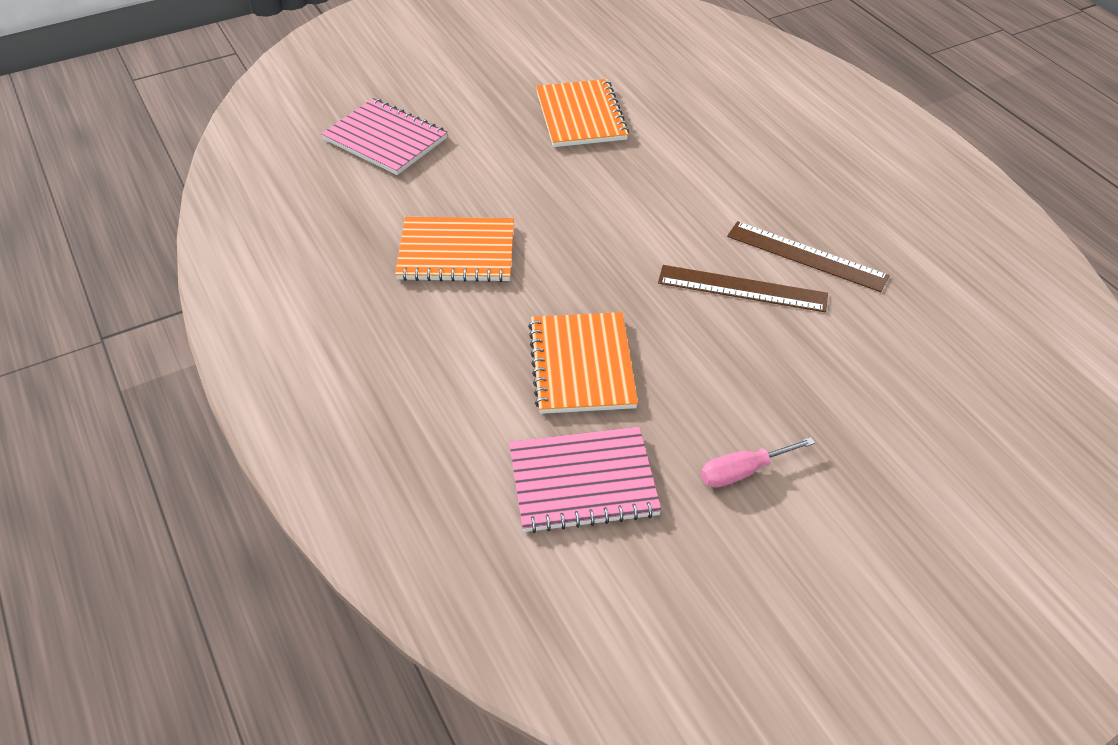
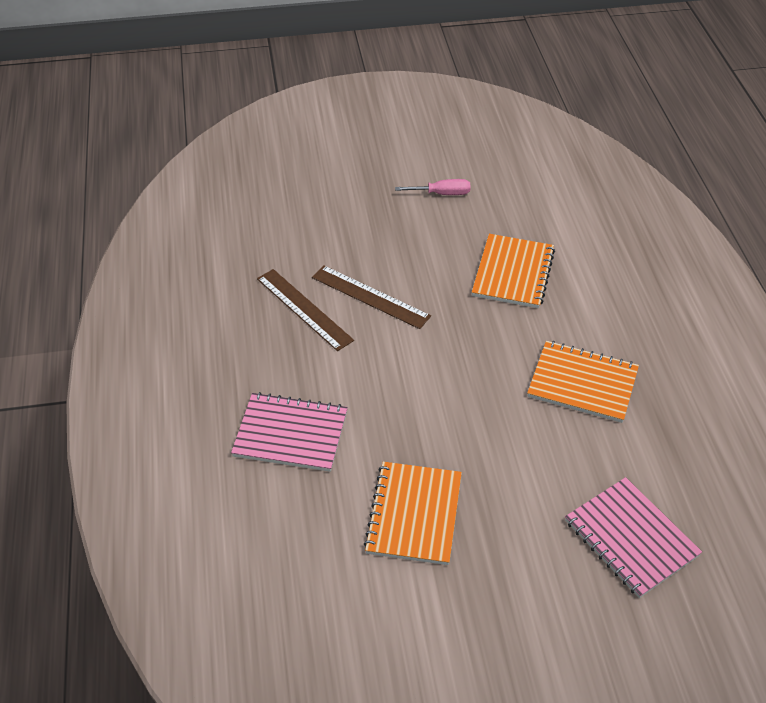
camera: 160 degrees left, 0 degrees up
pink notebook [509,427,662,533] -> pink notebook moved to [231,392,348,472]

